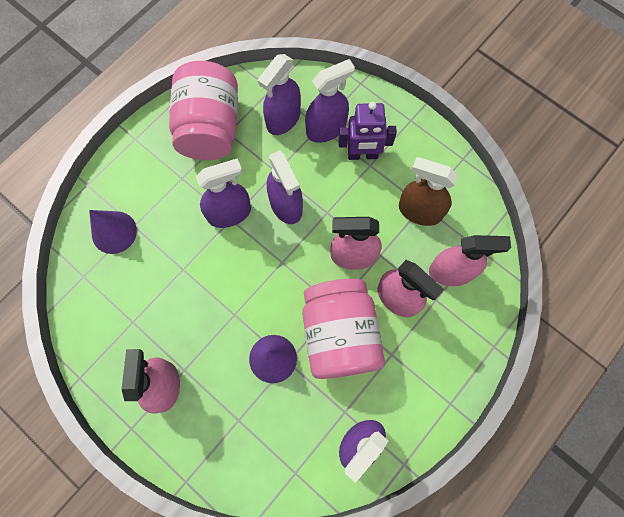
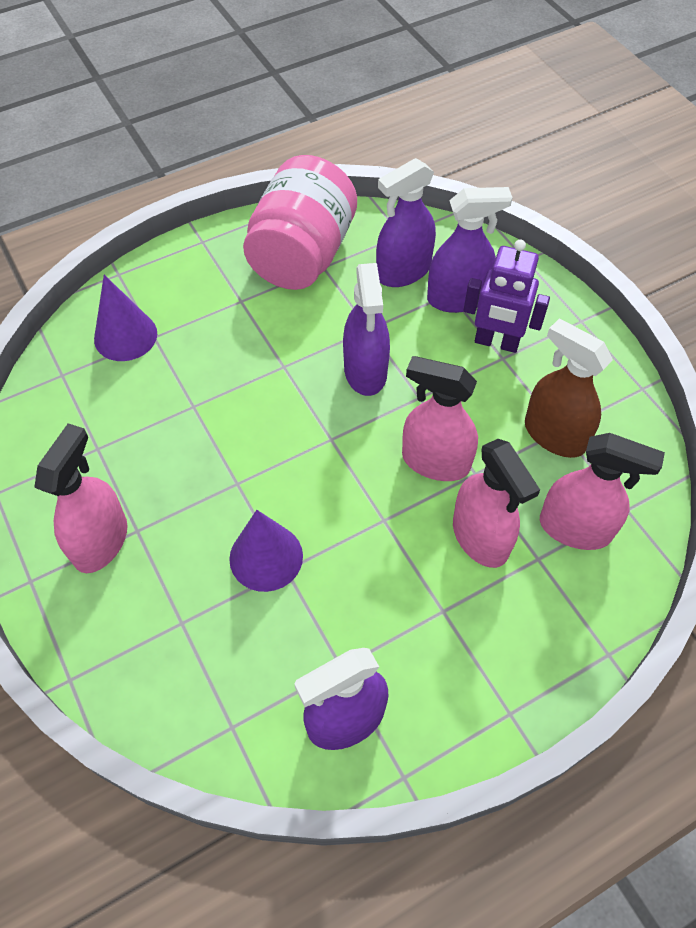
camera: 20 degrees right, 15 degrees down
purple spray bottle [196,158,251,228] -> none
pink jar [302,279,385,379] -> none

